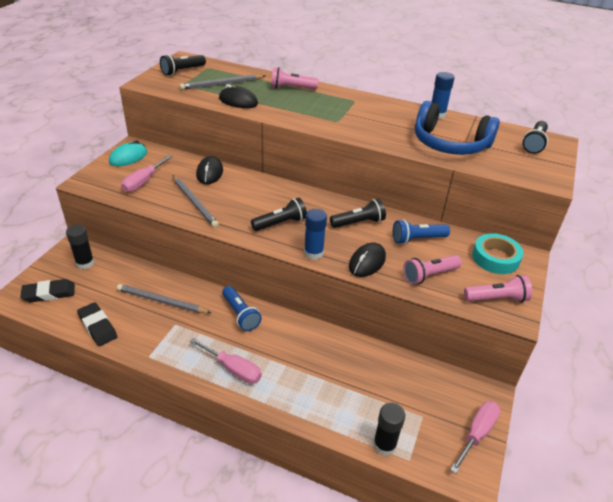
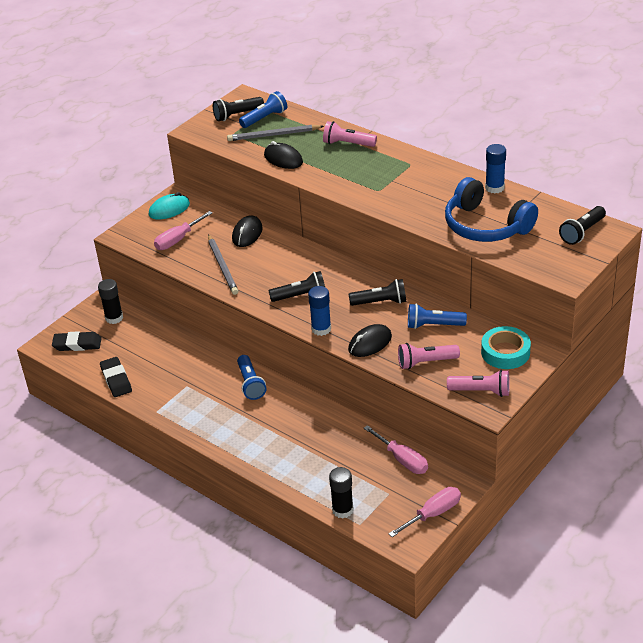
camera: 20 degrees right, 0 degrees up
grey pencil [117,284,211,313] -> none
pink screwdriver [190,338,262,384] -> pink screwdriver moved to [364,425,428,474]
none -> blue flashlight [239,91,287,128]

